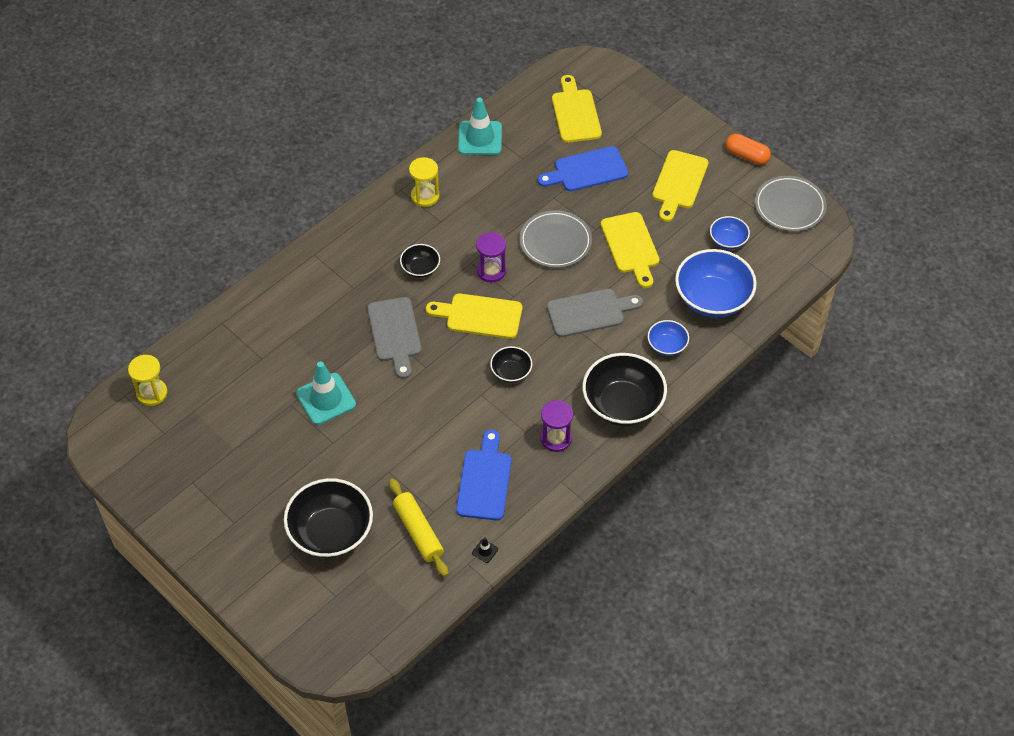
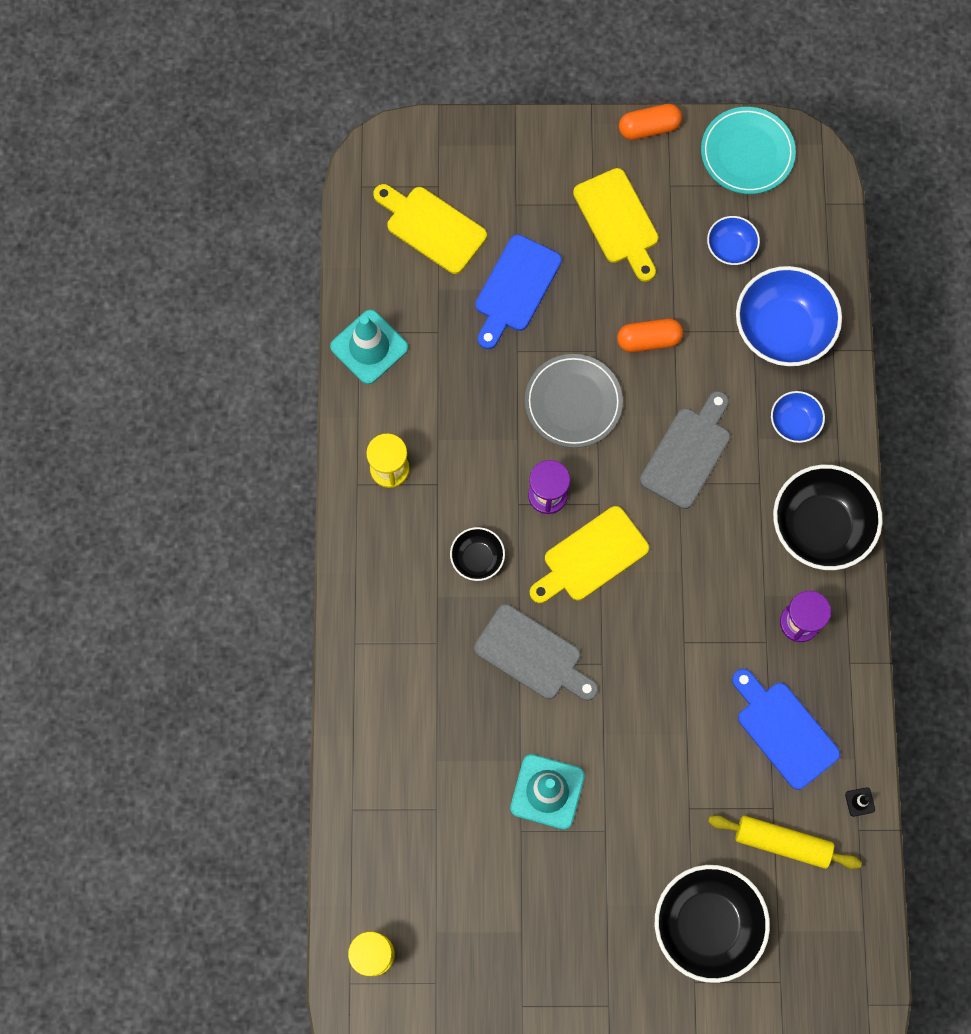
camera: 45 degrees left, 20 degrees up
black bowl [490,346,532,383] -> none
yellow cutting board [601,212,659,288] -> orange capsule [617,318,683,352]
grey plate [755,176,827,231] -> turquoise plate [701,107,796,194]

